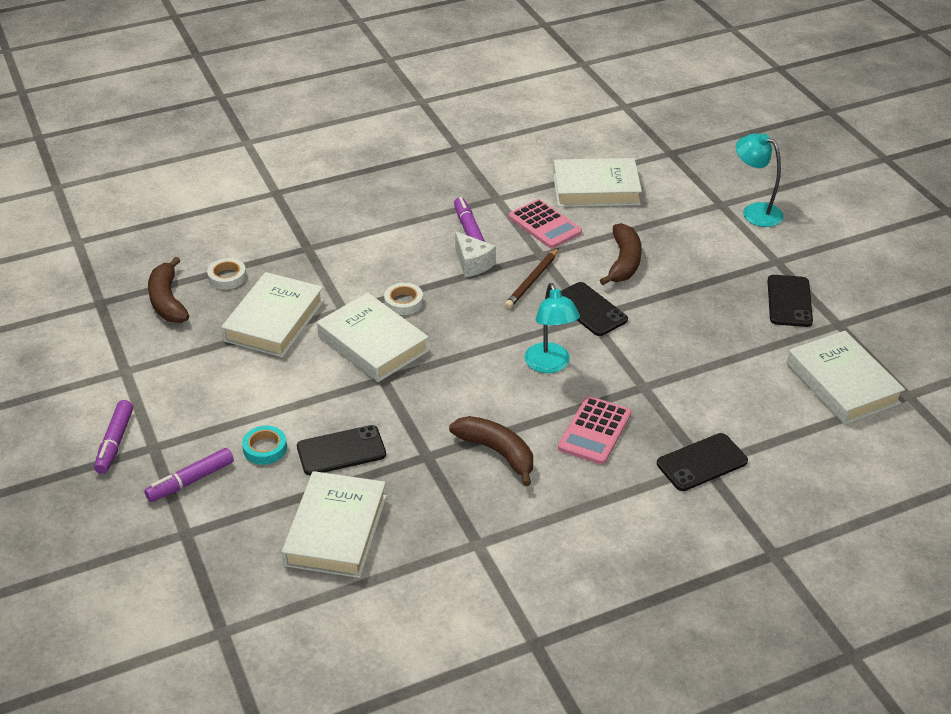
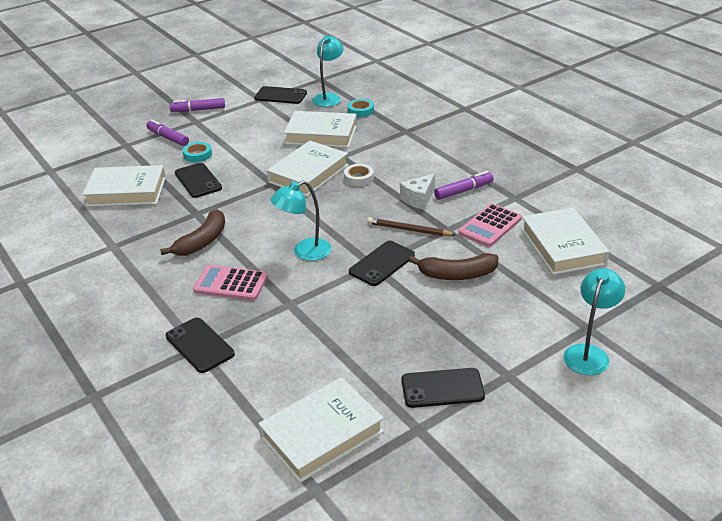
camera: 80 degrees right, 5 degrees down
brown banana [148,257,189,323] -> turquoise lamp [312,35,343,107]
white tape [207,258,247,289] -> turquoise tape [348,99,374,117]
none -> black phone [254,86,307,104]

